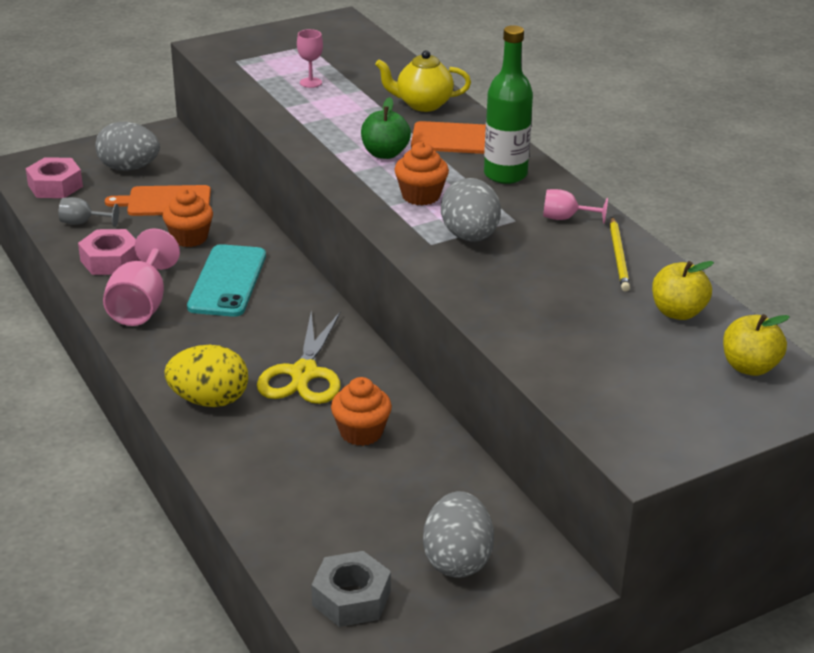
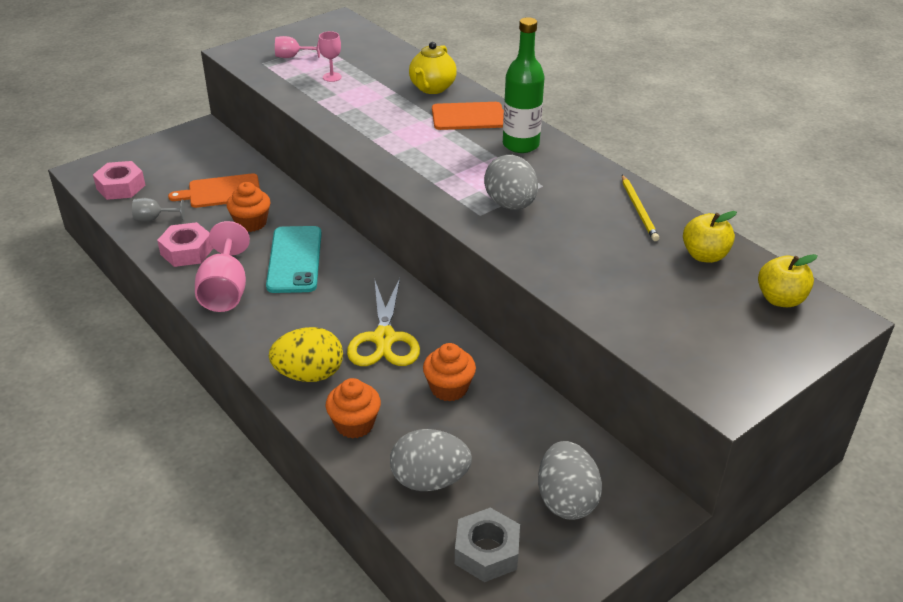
camera: 10 degrees left, 5 degrees up
grey egg [95,122,160,171] -> grey egg moved to [390,429,472,491]
green apple [361,97,411,159] -> none
yellow teapot [375,50,471,112] -> yellow teapot turned 60 degrees counterclockwise [409,42,457,94]
orange cupcake [394,142,449,205] -> orange cupcake moved to [326,378,381,439]
pink goblet [543,189,608,224] -> pink goblet moved to [275,36,320,58]

